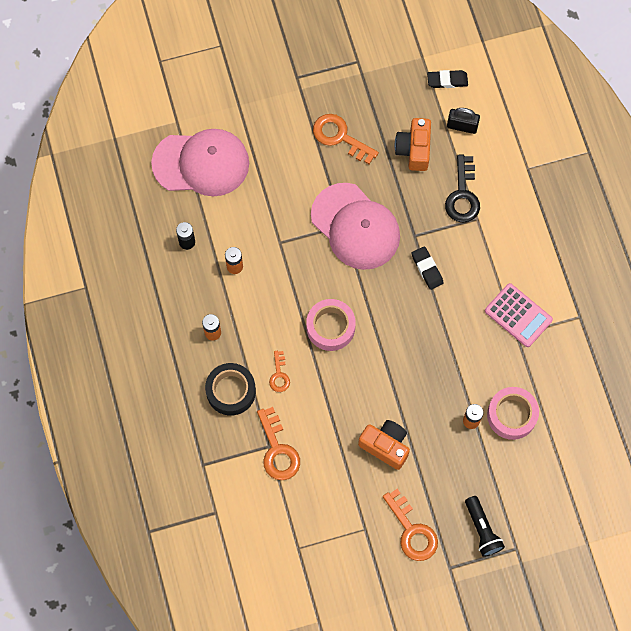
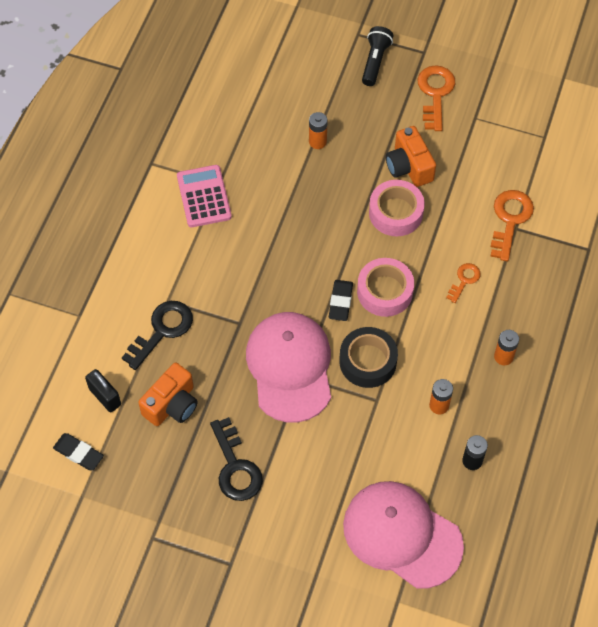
camera: 145 degrees left, 10 degrees down
black tape [205,363,256,416] -> black tape moved to [339,327,398,388]
orange key [313,114,379,164] -> black key [210,417,263,501]
black eraser [412,246,444,290] -> black eraser moved to [329,280,353,321]
pink tape [487,387,539,440] -> pink tape moved to [369,180,425,236]

